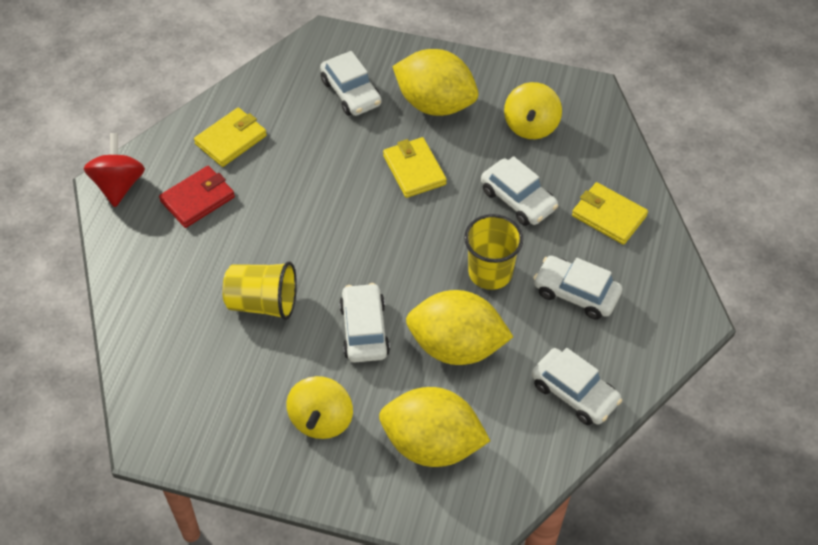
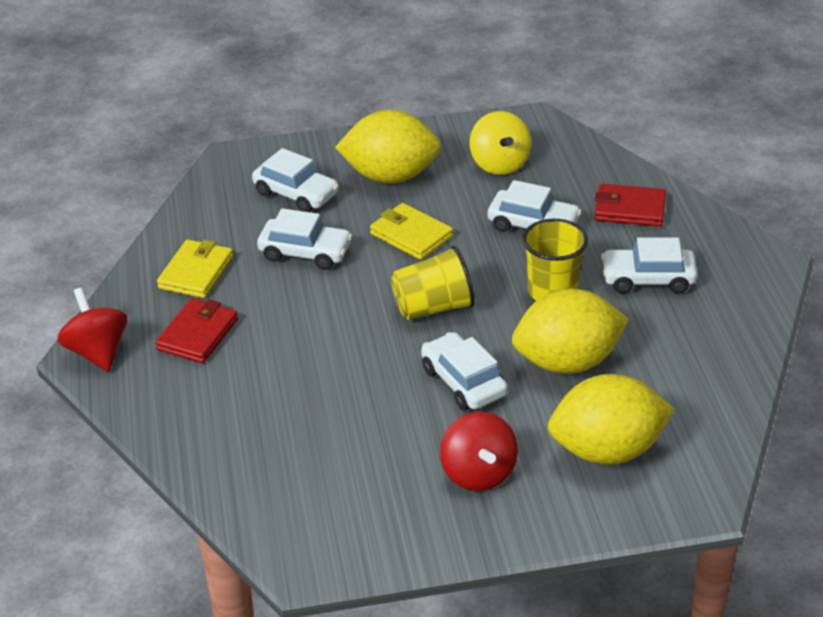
camera: 25 degrees left, 15 degrees down
yellow cup [222,261,297,320] -> yellow cup moved to [391,246,475,320]
yellow spinning top [286,376,353,439] -> red spinning top [440,412,518,491]
white car [532,348,622,425] -> white car moved to [257,208,352,270]
yellow wallet [572,182,648,245] -> red wallet [595,184,666,227]

